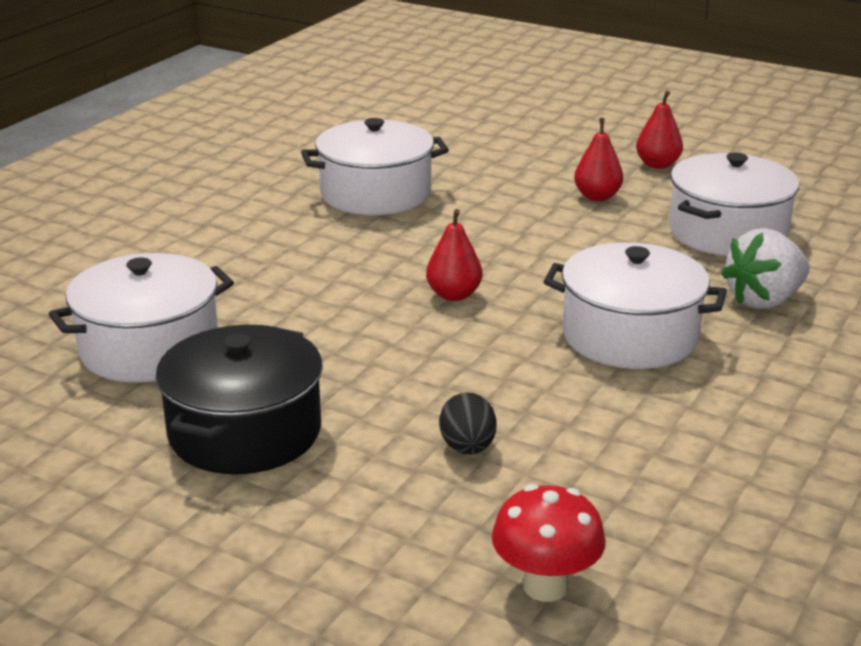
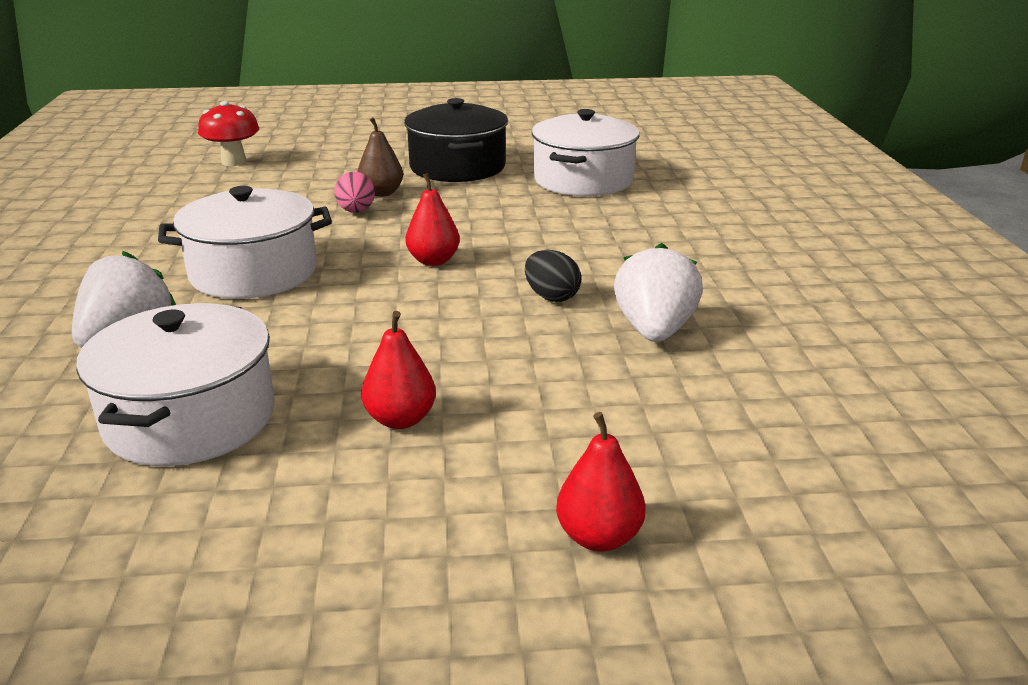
camera: 145 degrees right, 0 degrees up
white pot [301,118,449,215] -> white strawberry [614,243,703,342]
black egg [439,393,497,455] -> black egg moved to [525,250,581,302]
red pear [636,91,683,169] -> red pear moved to [556,412,646,551]
none -> pink egg [334,172,375,213]
none -> brown pear [357,117,403,197]

